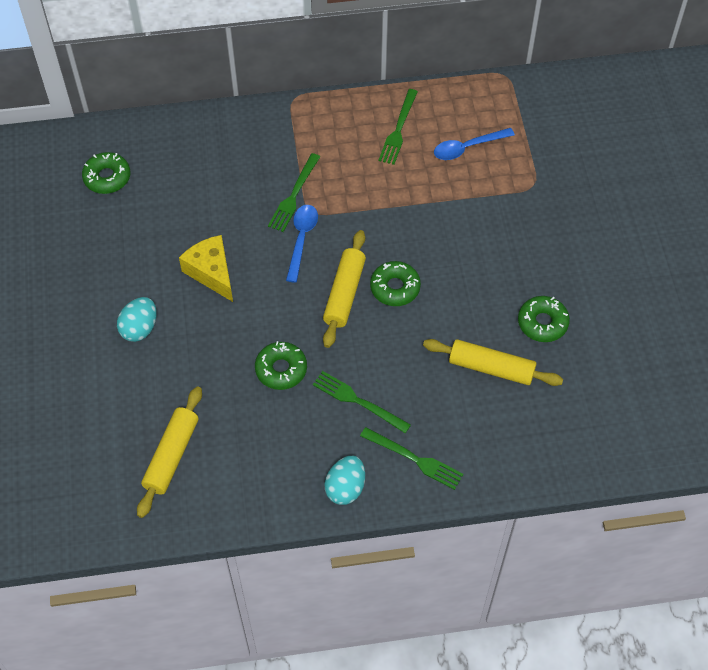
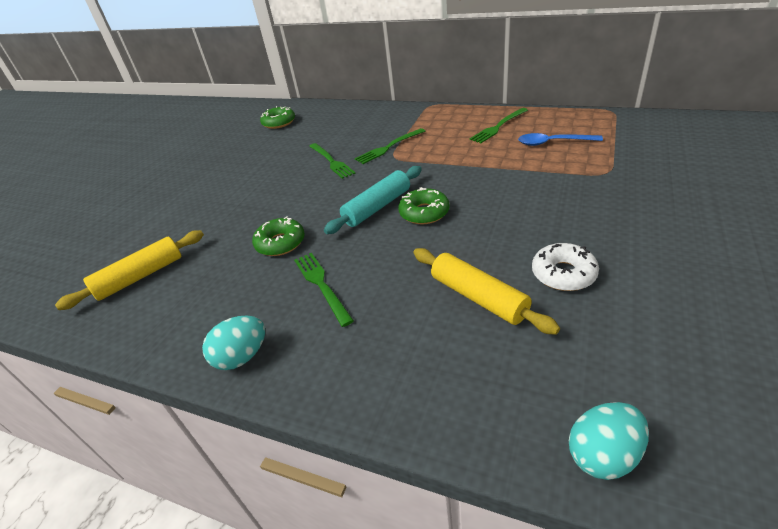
camera: 35 degrees right, 20 degrees down
turquoise egg [117,297,157,342] -> turquoise egg moved to [569,402,649,480]
yellow cheese [179,235,233,302] -> none
blue spoon [286,205,318,283] -> none
yellow rolling pin [323,230,366,348] -> turquoise rolling pin [324,166,422,234]
green fork [360,427,464,490] -> green fork moved to [309,143,356,179]
green donut [518,296,570,342] -> white donut [532,243,599,291]

